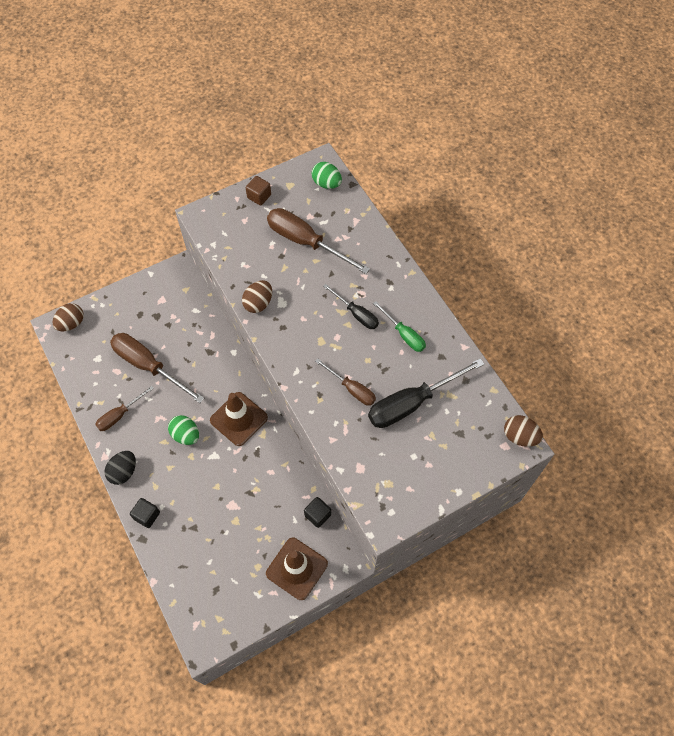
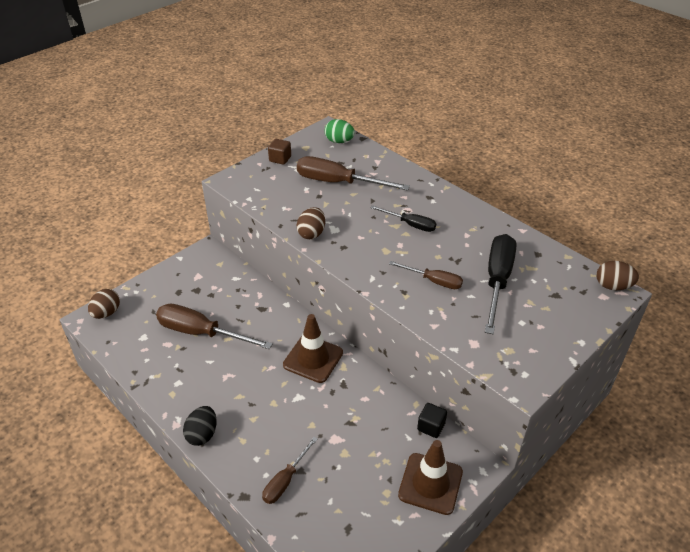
camera: 15 degrees left, 20 degrees down
brown screwdriver [95,386,154,431] -> brown screwdriver moved to [262,437,317,504]
black cube [130,498,160,528] -> none
green egg [168,415,199,445] -> none
black screwdriver [368,358,485,428] -> black screwdriver turned 150 degrees clockwise [485,234,516,334]
green screwdriver [373,301,426,352] -> none

